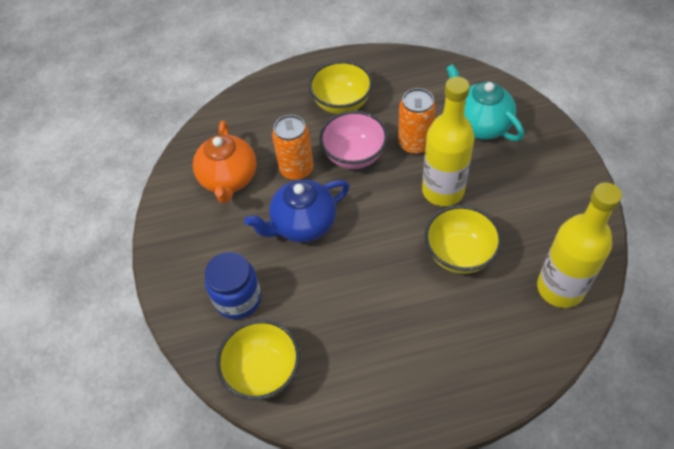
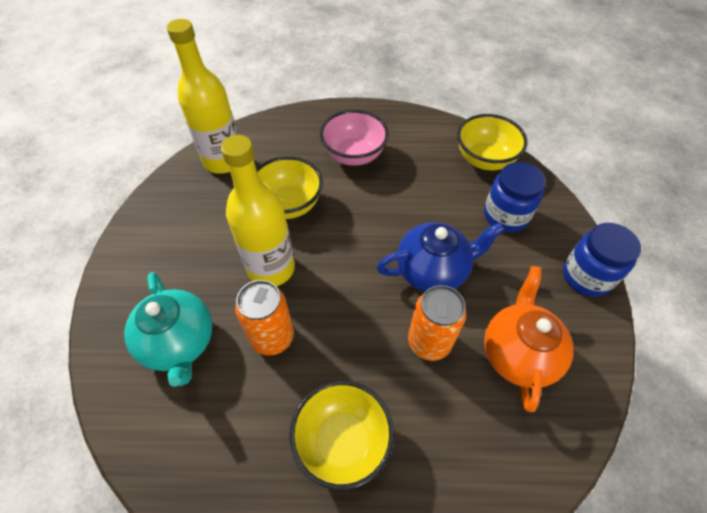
camera: 170 degrees left, 0 degrees up
pink bowl [319,111,388,169] -> pink bowl moved to [320,110,389,166]
none -> blue jar [563,223,641,297]

